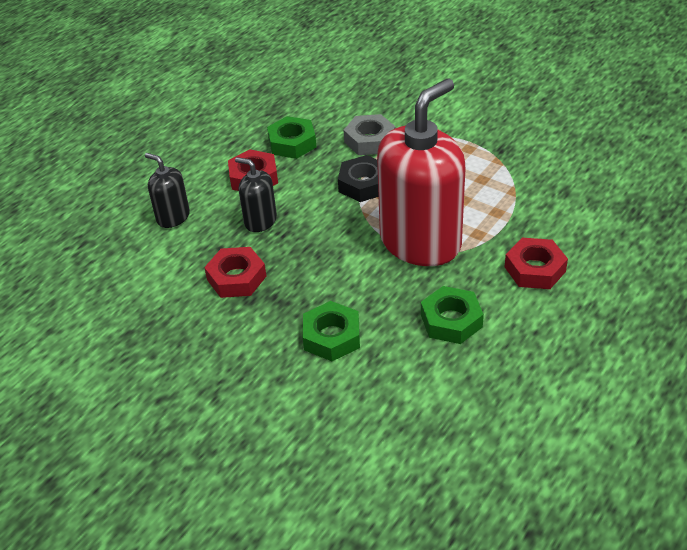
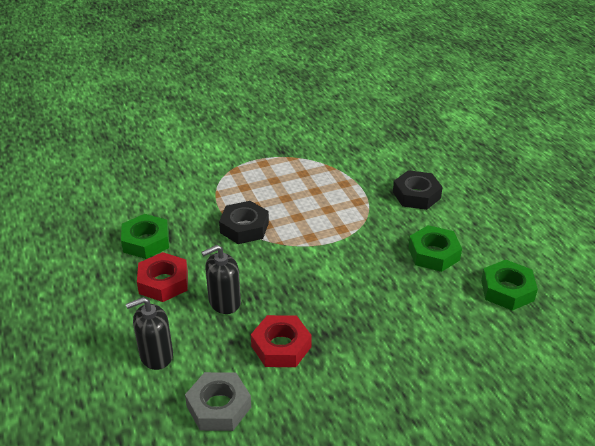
camera: 60 degrees left, 5 degrees down
green nut [303,301,360,361] -> green nut moved to [481,260,538,311]
grey nut [343,114,396,155] -> grey nut moved to [185,372,251,431]
red soap dispenser [377,79,466,266] -> none
red nut [505,238,568,289] -> black nut [393,170,443,210]

